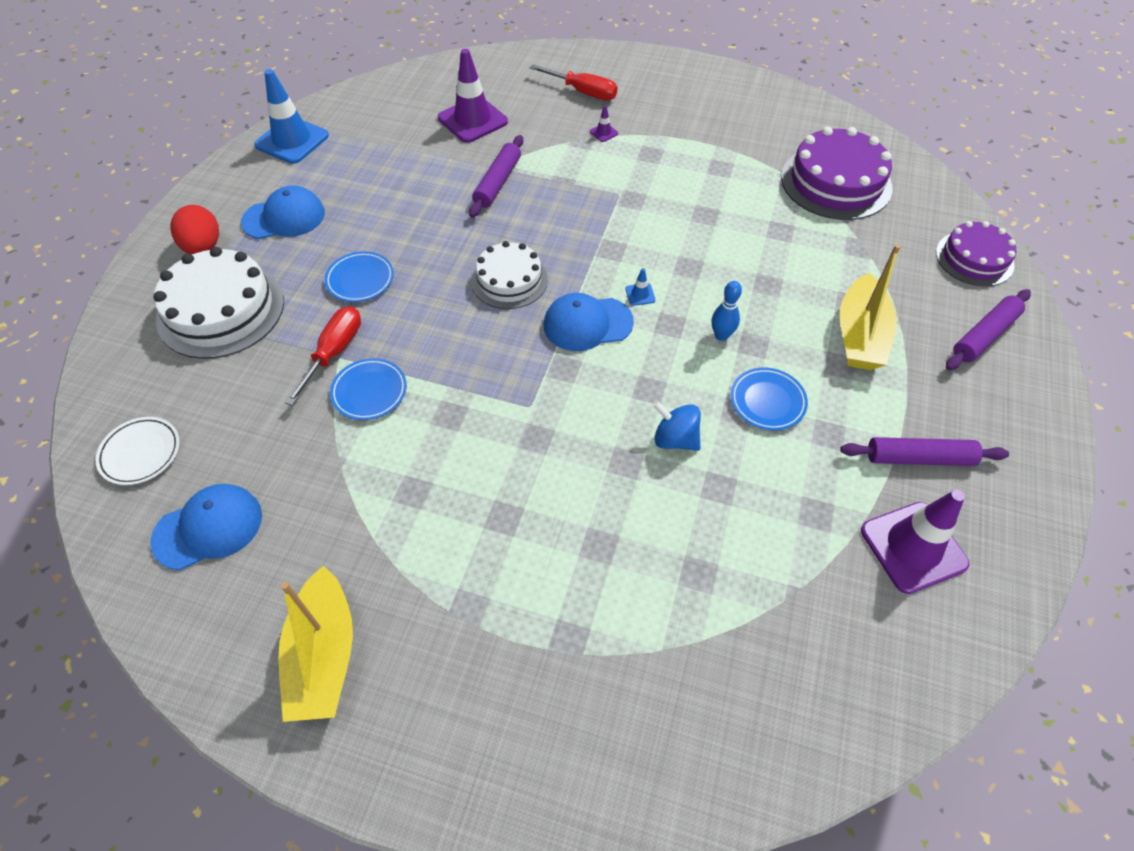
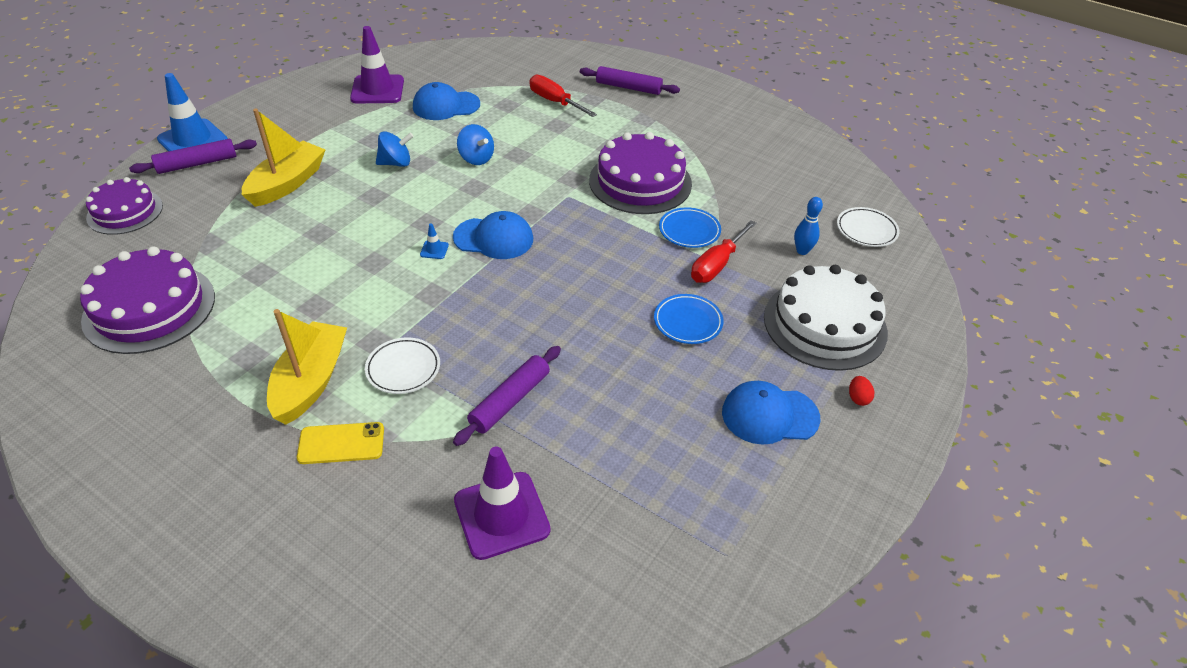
camera: 165 degrees left, 10 degrees down
blue cap [150,484,262,570] -> blue cap moved to [413,82,480,120]
red egg [170,205,219,255] -> red egg [849,376,874,406], size x0.48
blue traffic cone [254,69,329,164] -> blue traffic cone moved to [157,73,228,151]
yellow boat [278,566,353,722] -> yellow boat moved to [267,309,347,425]
white cake [471,241,548,309] -> none
red screwdriver [530,64,618,100] -> red screwdriver moved to [529,75,597,117]
purple traffic cone [590,105,618,142] -> yellow phone [297,422,384,464]
blue bowling pin [712,281,742,341] -> blue bowling pin moved to [794,197,823,255]
blue plate [730,368,808,430] -> blue spinning top [376,131,414,167]
purple rolling pin [840,437,1009,466] -> purple rolling pin moved to [580,66,680,95]
none -> white plate [365,337,440,394]
none -> purple cake [589,132,692,214]

